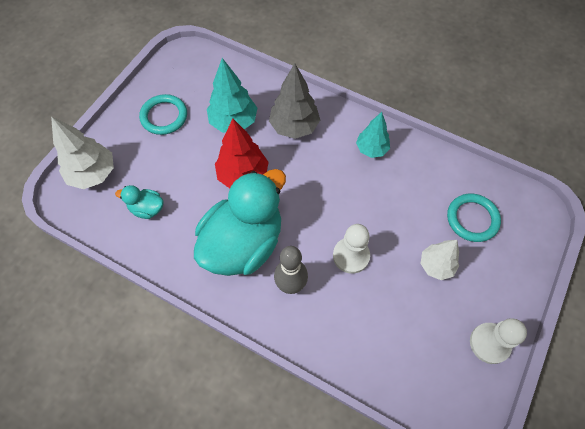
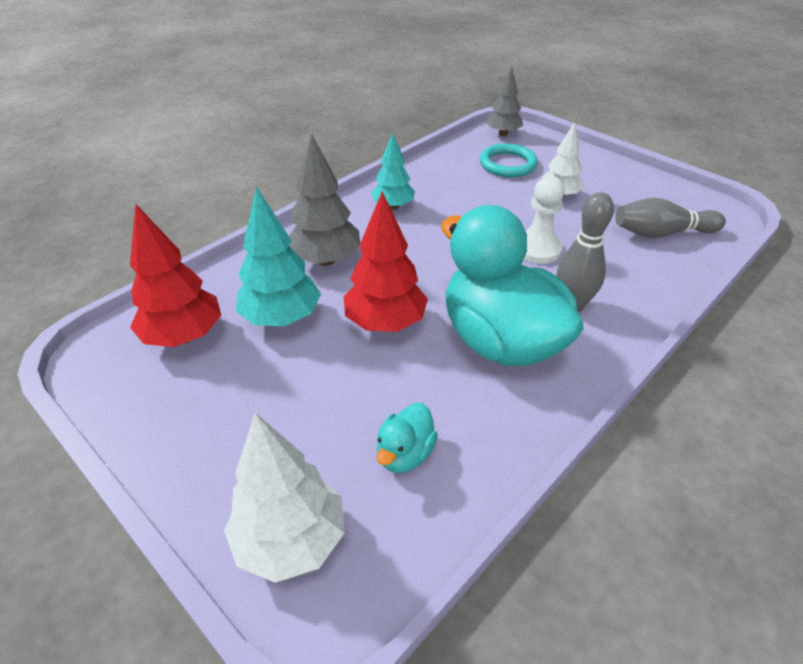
camera: 75 degrees left, 20 degrees down
turquoise ring [139,94,187,135] -> none
white pawn [470,318,527,364] -> none
none -> red tree [130,204,221,347]
none -> grey tree [486,66,523,136]
none -> grey bowling pin [615,198,726,238]

